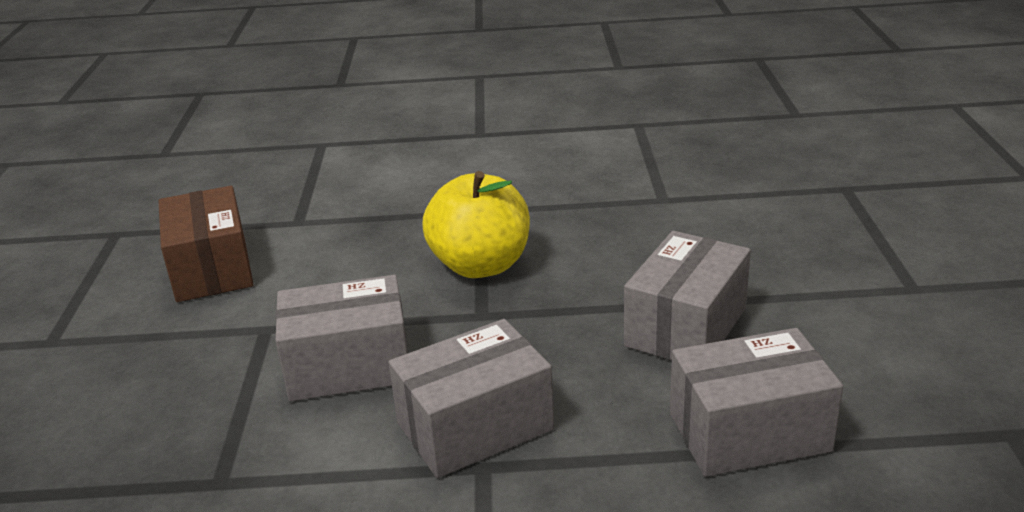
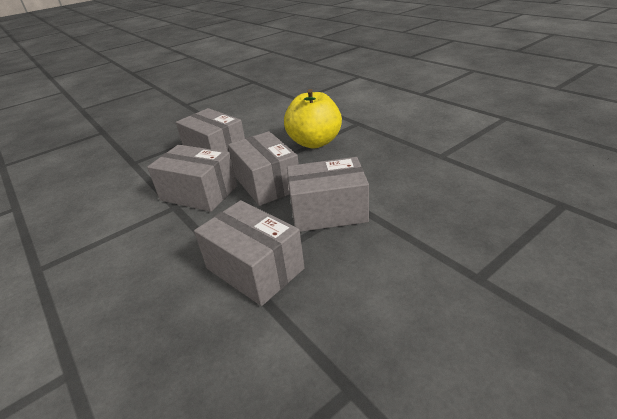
camera: 55 degrees right, 5 degrees up
brown box [159,186,254,302] -> none
none -> grey box [228,131,299,206]

